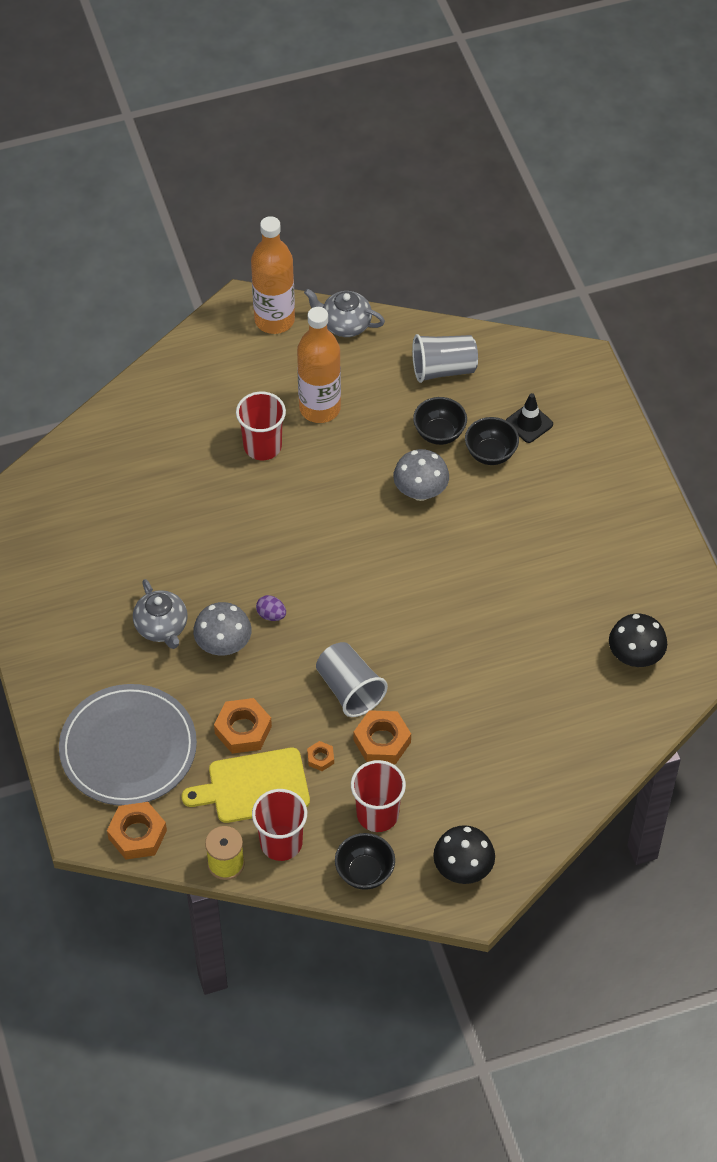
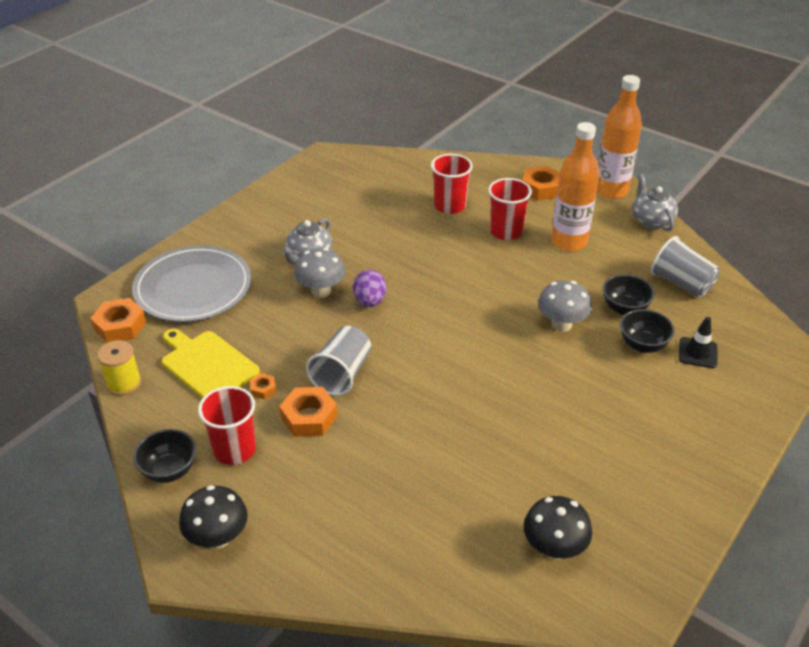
camera: 55 degrees right, 15 degrees down
orange nut [214,698,272,754] -> orange nut moved to [522,166,560,201]
red cup [252,789,307,861] -> red cup moved to [431,154,473,214]
purple egg [256,595,286,621] -> purple egg [353,270,386,307], size x1.53

